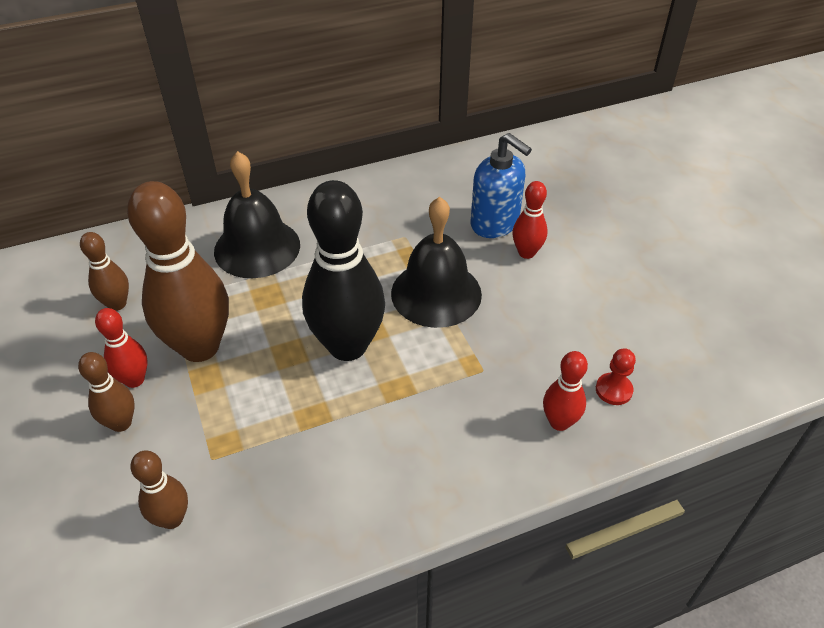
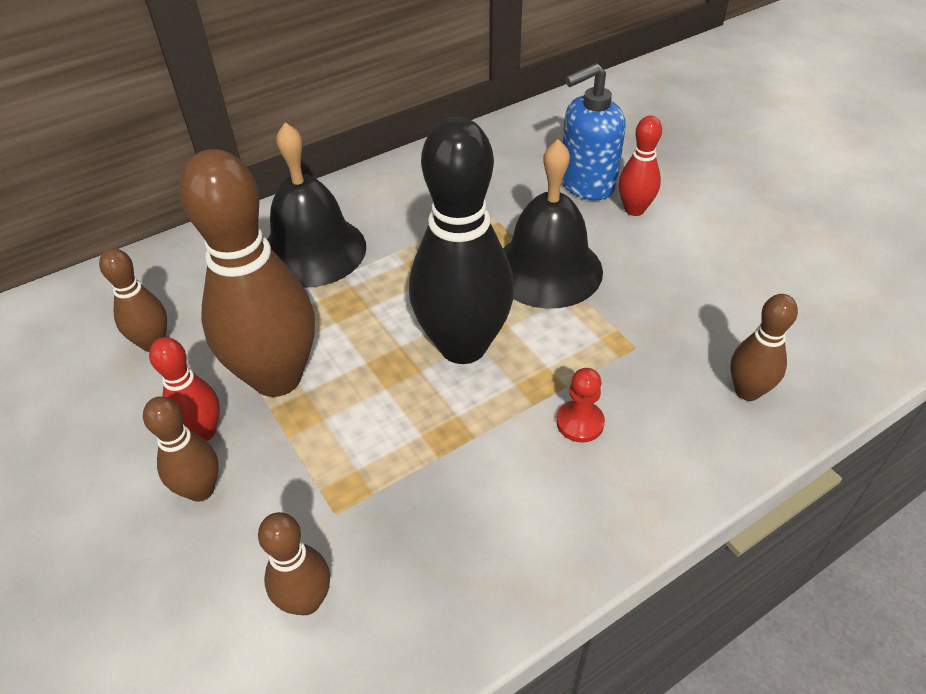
camera: 10 degrees left, 0 degrees up
blue soap dispenser [470,133,532,238] -> blue soap dispenser turned 120 degrees clockwise [562,63,626,200]
red bowling pin [543,351,588,431] -> brown bowling pin [730,294,798,401]
red pawn [596,348,636,405] -> red pawn moved to [556,368,605,443]

